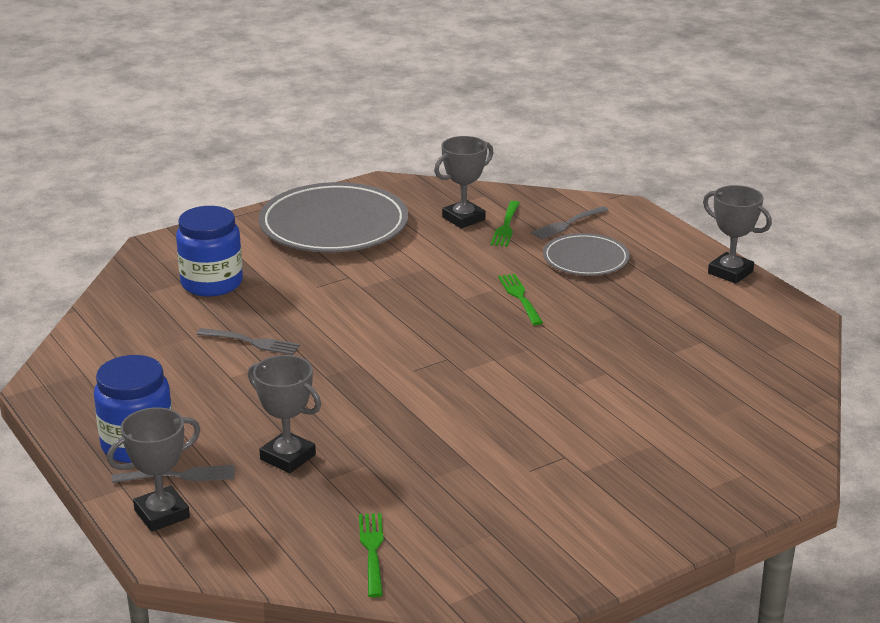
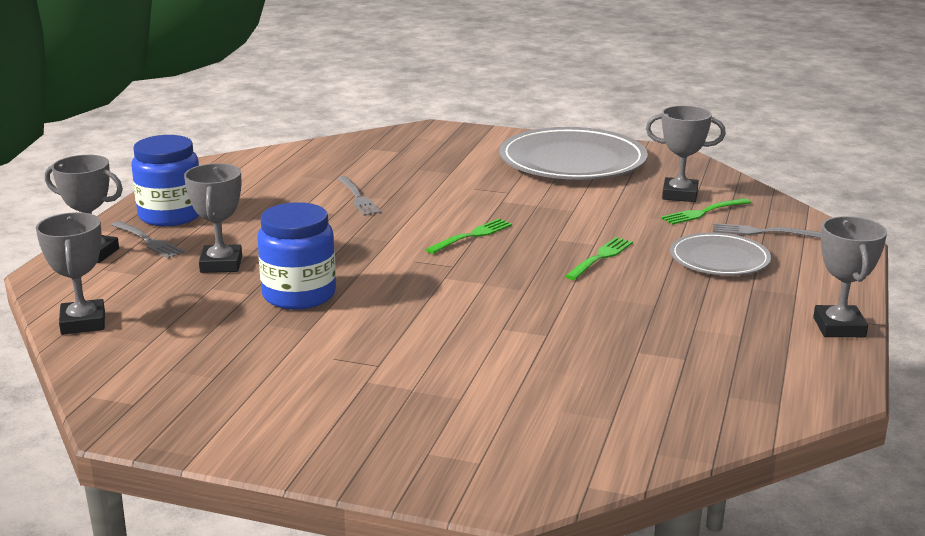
camera: 50 degrees right, 5 degrees down
blue jar [176,206,243,297] -> blue jar moved to [257,202,336,310]
green fork [359,513,383,598] -> green fork moved to [425,219,512,254]
none -> grey trophy [36,212,105,335]

